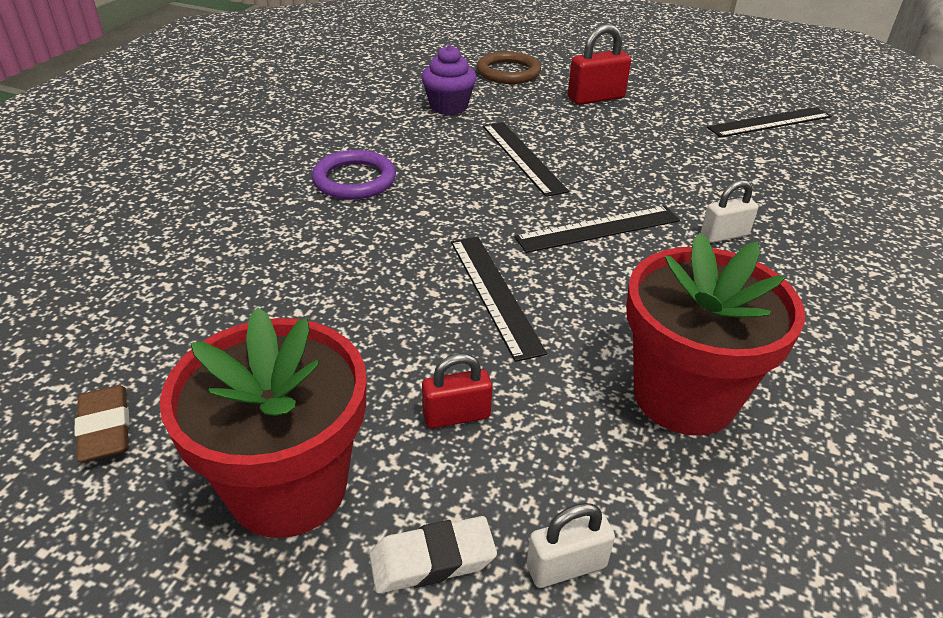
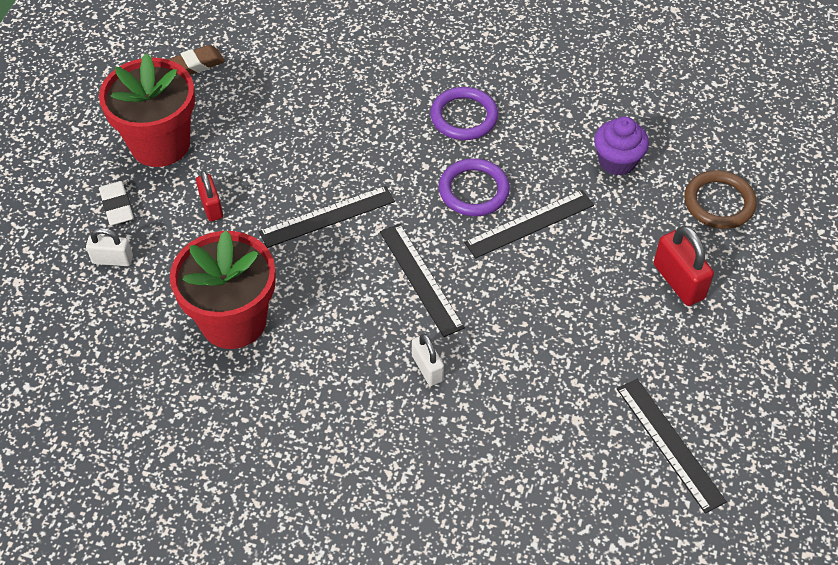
camera: 85 degrees right, 15 degrees up
white padlock [527,503,615,588] -> white padlock turned 60 degrees counterclockwise [86,228,133,266]
none -> purple ring [439,158,510,216]

